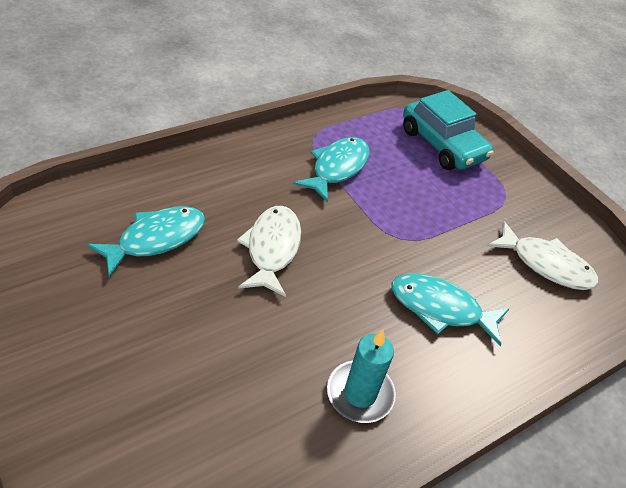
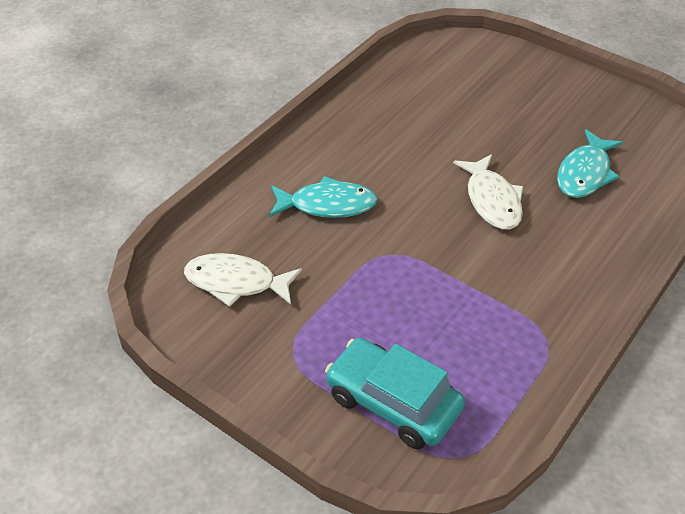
camera: 165 degrees right, 0 degrees up
turquoise fish [293,137,370,203] -> none
turquoise candle [327,330,396,423] -> none

